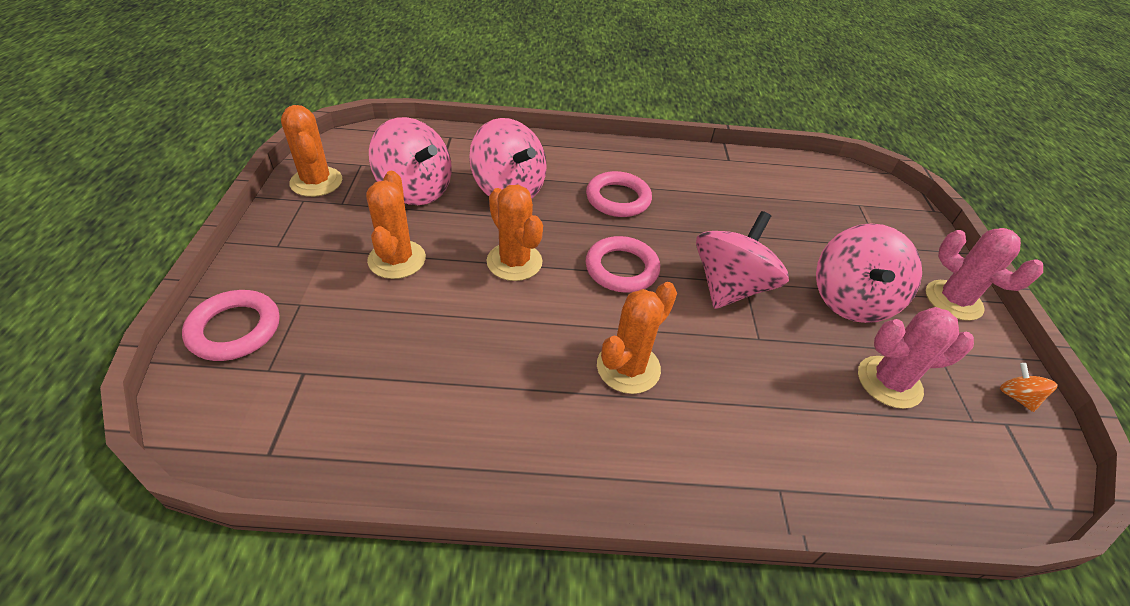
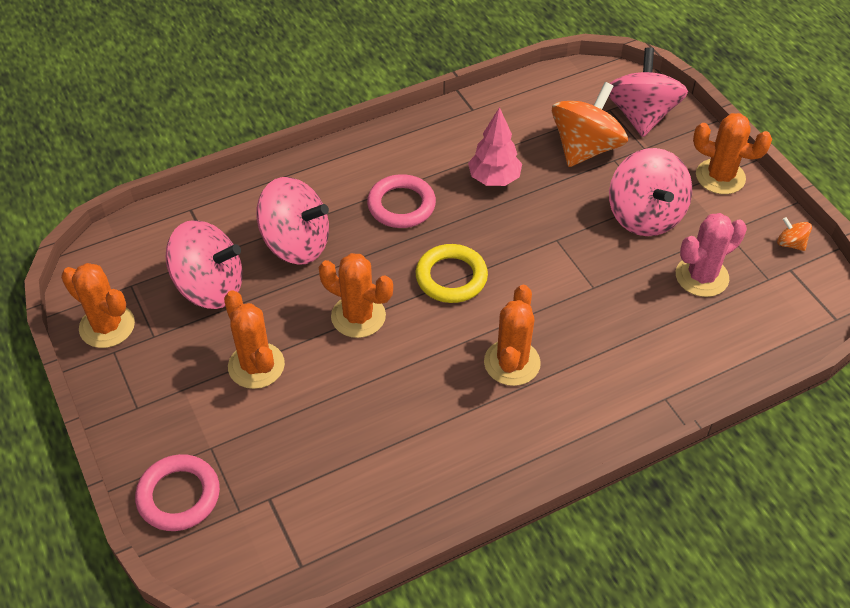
camera: 25 degrees left, 5 degrees up
pink ring [585,236,660,293] -> yellow ring [416,244,488,303]
pink spinning top [696,211,789,309] -> pink spinning top moved to [608,47,688,137]
pink cactus [926,228,1043,321] -> orange cactus [693,113,772,194]
none -> pink tree [468,107,522,186]
none -> orange spinning top [552,82,628,167]

